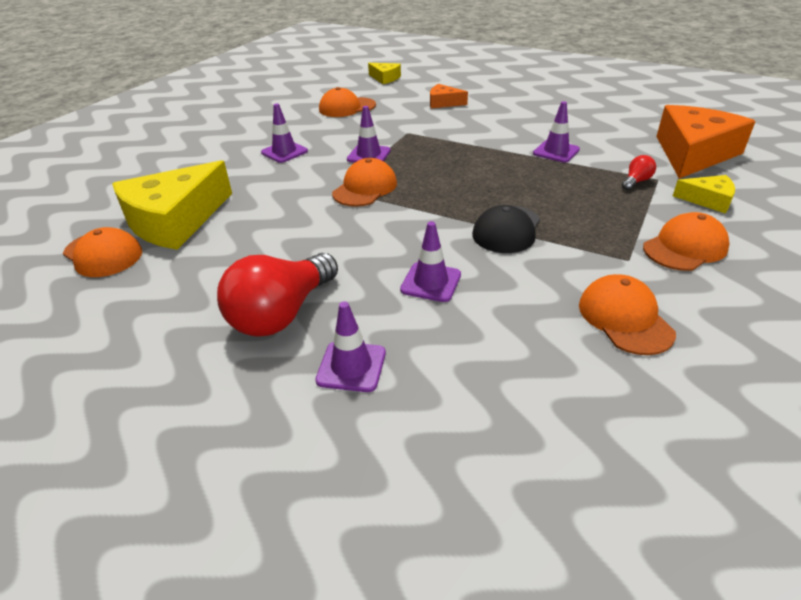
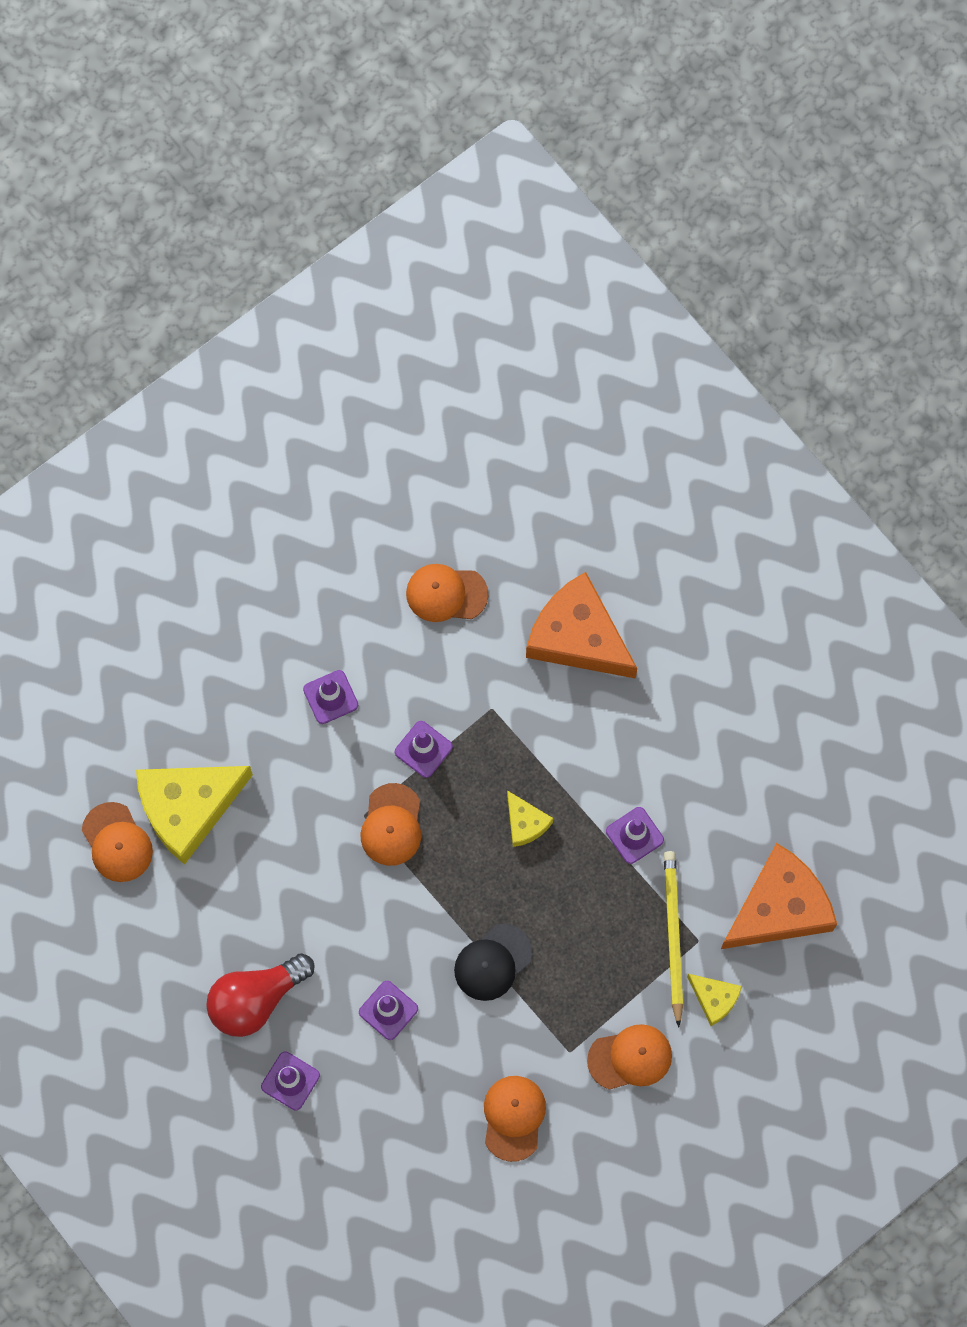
camera: 20 degrees right, 35 degrees up
orange cap [332,158,397,207] -> orange cap turned 135 degrees clockwise [361,783,421,866]
yellow cheese [368,63,401,84] -> yellow cheese moved to [507,790,554,847]
orange cheese [430,84,468,108] -> orange cheese [526,572,637,679], size x2.09
red light bulb [622,155,656,190] -> yellow pencil [664,851,683,1028]

